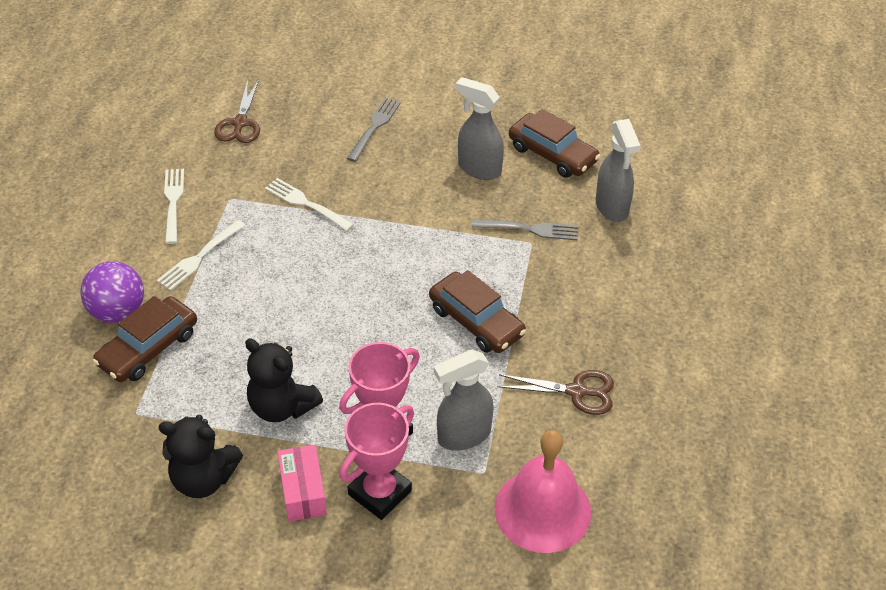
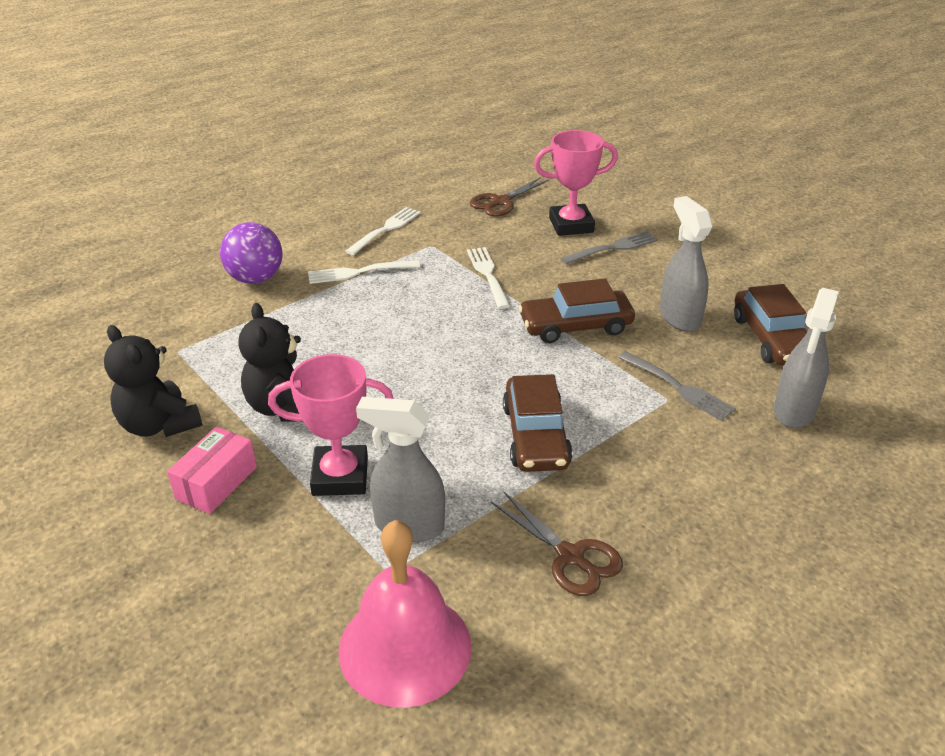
camera: 40 degrees right, 10 degrees down
brown car [93,296,197,382] -> brown car moved to [519,279,635,343]
pink trophy [339,403,414,520] -> pink trophy moved to [534,130,618,236]

